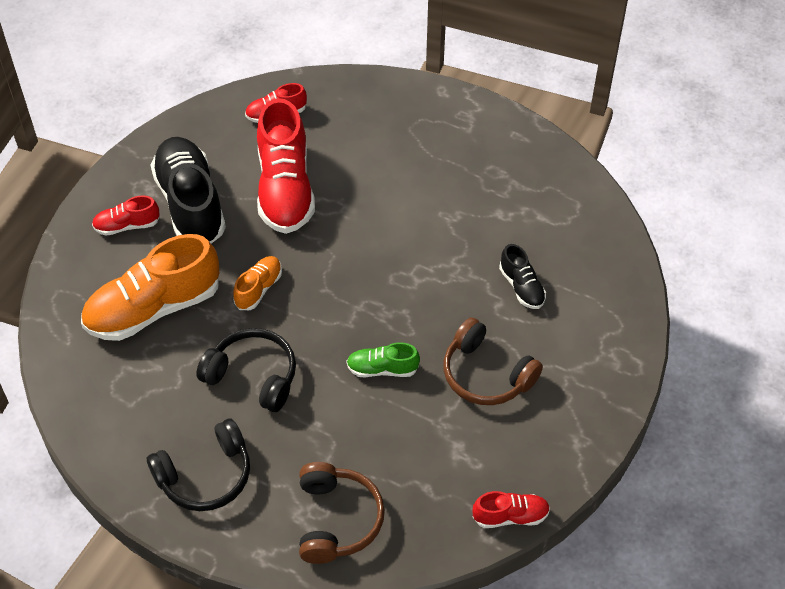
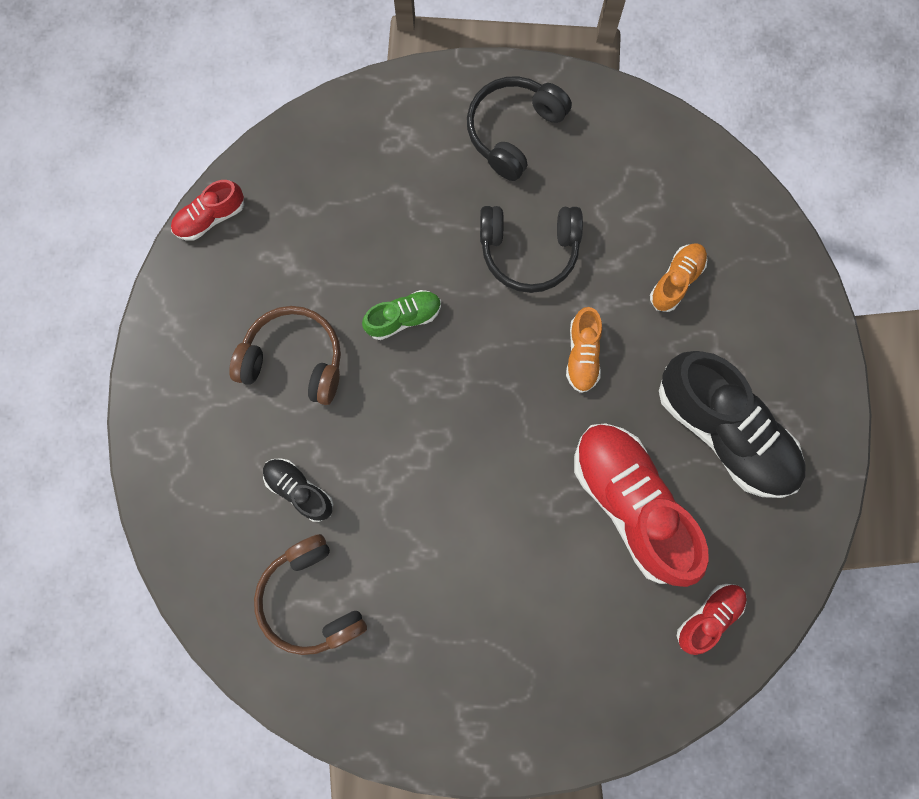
camera: 155 degrees right, 25 degrees up
orange shoe [81,234,219,341] -> orange shoe [650,243,708,312], size x0.48
red shoe [92,195,160,236] -> none
brown headphones [299,462,385,564] -> brown headphones moved to [254,534,367,655]

